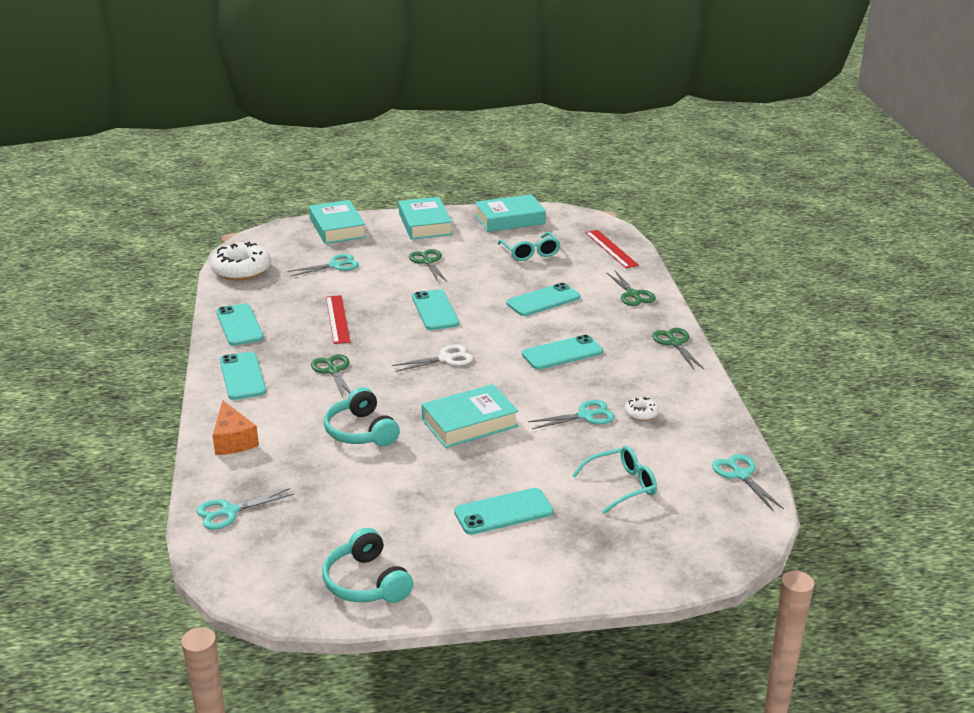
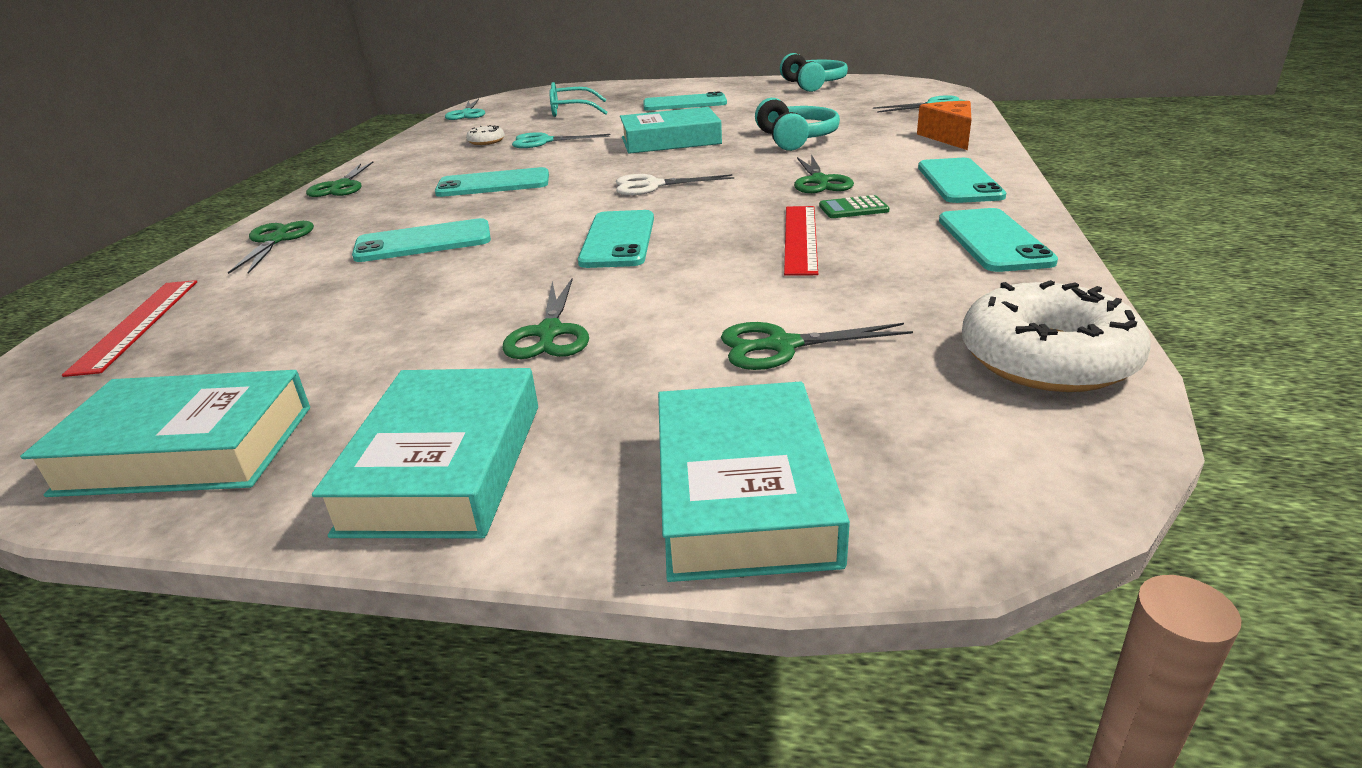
camera: 160 degrees left, 0 degrees up
turquoise scissors [287,254,359,277] -> green scissors [721,322,913,370]
turquoise glasses [498,232,560,261] -> none
none -> green calculator [819,195,889,218]

